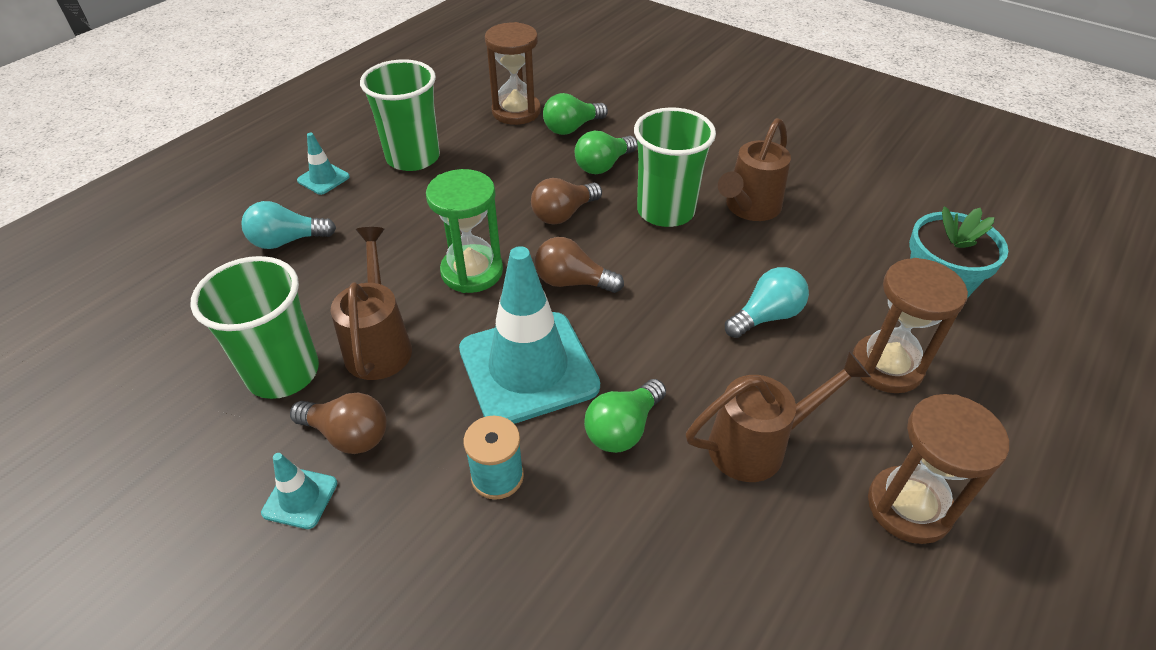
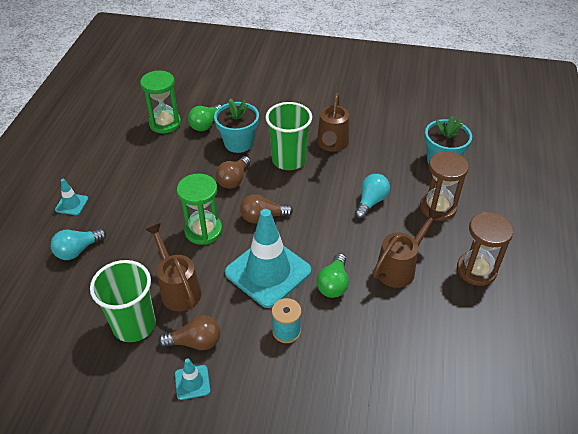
camera: 25 degrees left, 0 degrees up
green cup [360,59,440,171] -> none
brown hourglass [485,22,541,125] -> green hourglass [140,70,181,133]
green light bulb [575,130,638,174] -> turquoise flower pot [214,98,259,153]

